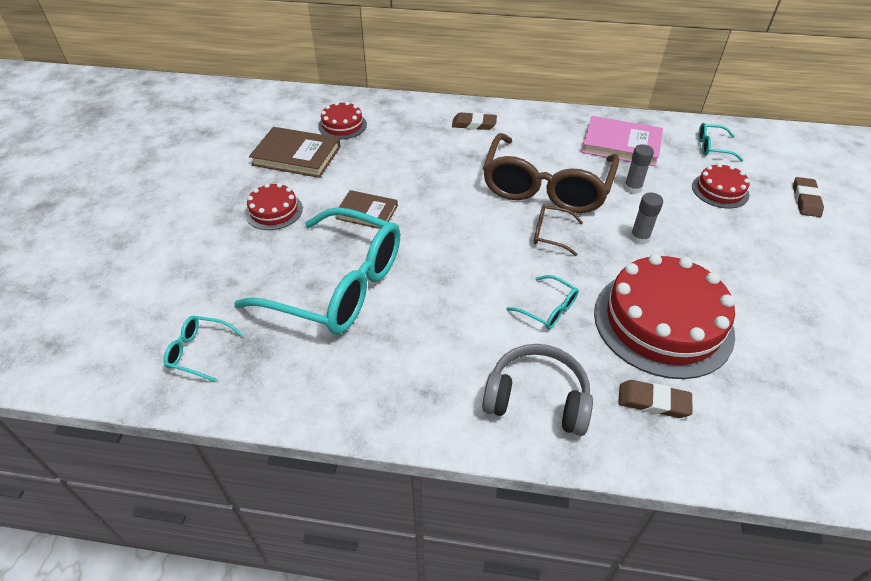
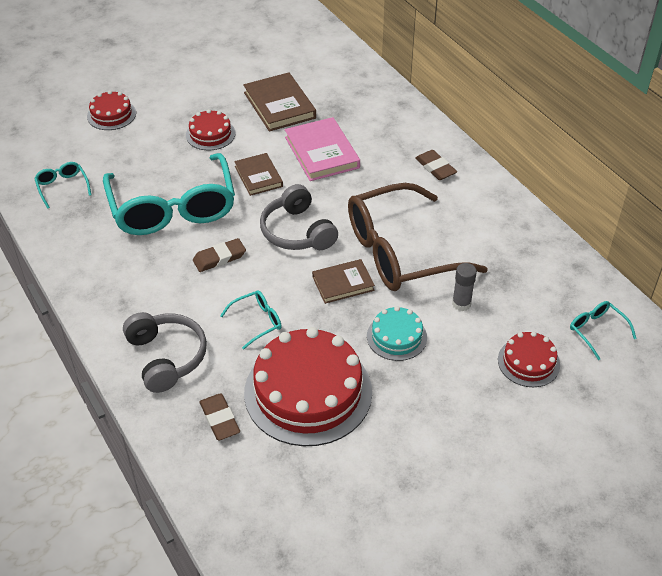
camera: 50 degrees right, 0 degrees up
red cake [318,102,367,139] -> red cake moved to [87,90,136,130]
turquoise glasses [506,275,579,329] -> turquoise glasses turned 120 degrees counterclockwise [220,290,282,350]
brown glasses [534,204,583,256] -> brown book [312,259,375,304]
pink book [582,116,663,167] -> pink book moved to [285,117,360,181]
grey glue stick [630,193,663,245] -> turquoise cake [367,306,427,361]
brown eraser [793,177,824,217] -> brown eraser moved to [193,238,246,272]
none -> grey headphones [260,184,338,250]

